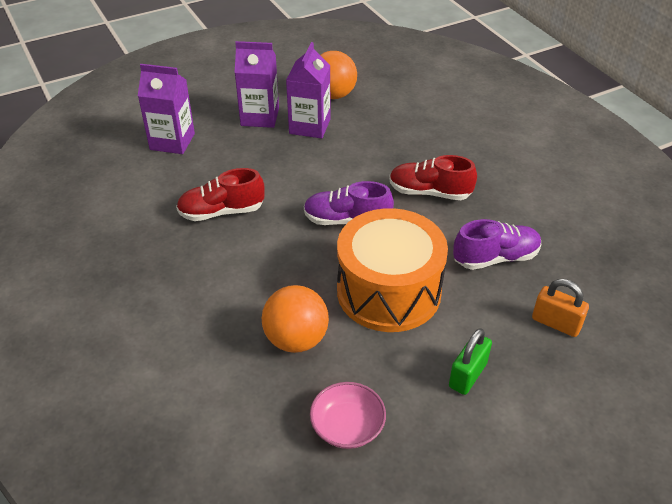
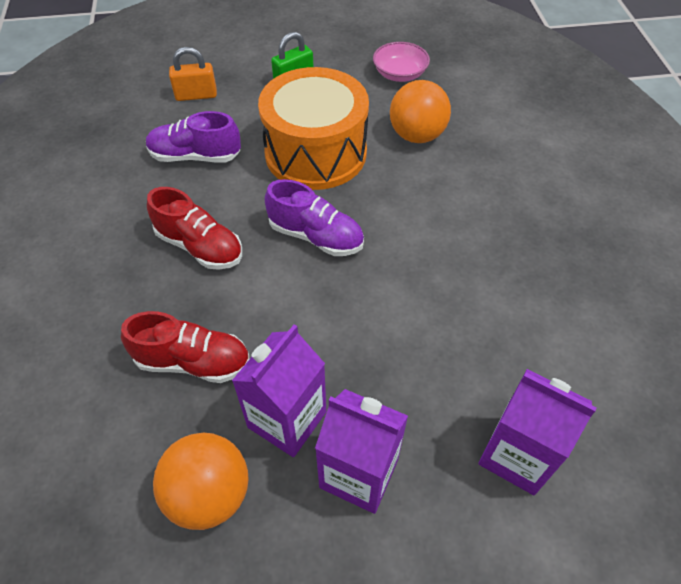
camera: 160 degrees left, 10 degrees up
red shoe [176,168,265,221] -> red shoe moved to [121,311,250,383]
orange padlock [532,279,589,337] -> orange padlock turned 60 degrees counterclockwise [169,47,217,101]

